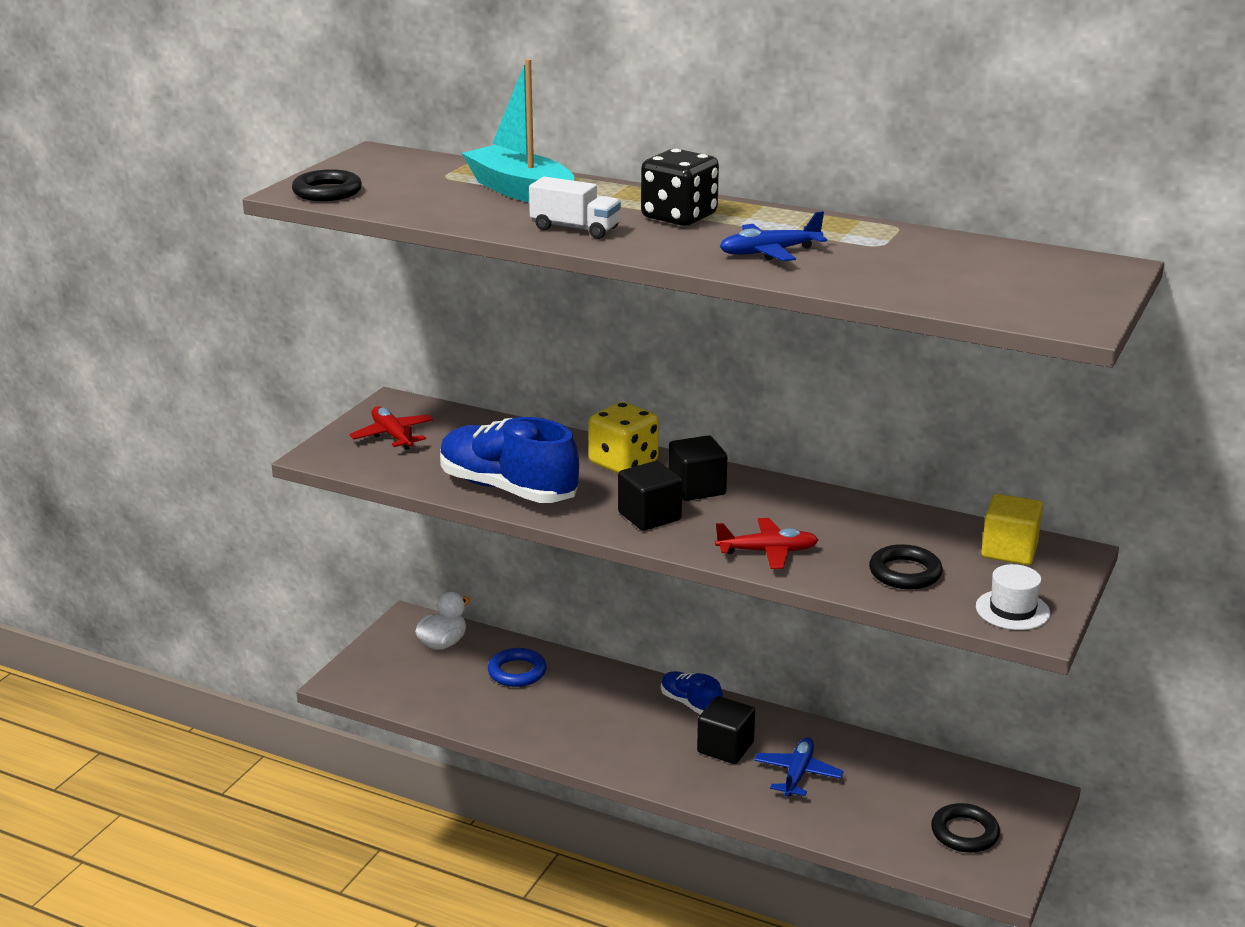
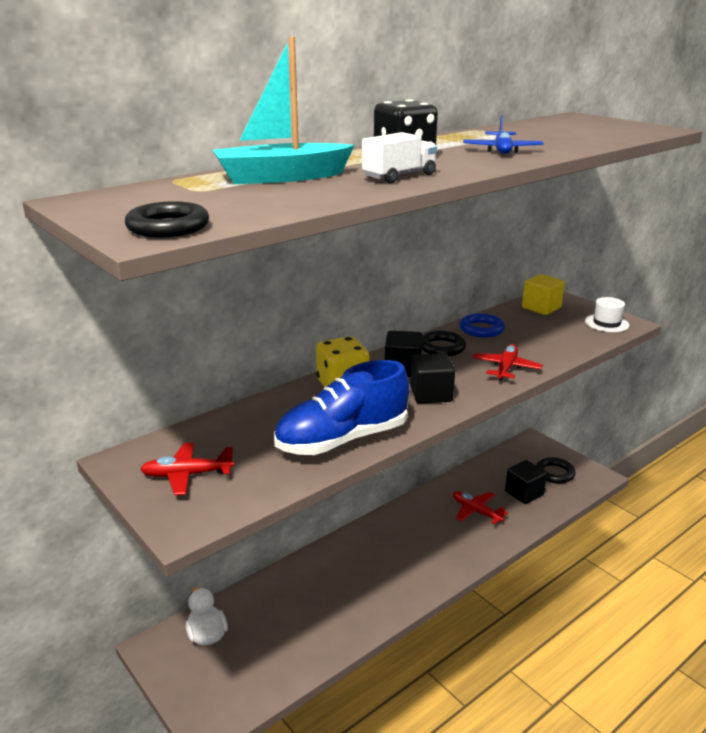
camera: 65 degrees left, 0 degrees up
blue ring [488,648,547,687] -> blue ring moved to [460,313,505,337]
blue shoe [661,671,723,714] -> none
black cube [697,696,755,764] -> black cube moved to [505,460,547,504]
blue plane [754,737,844,797] -> red plane [453,491,508,524]
black ring [869,544,943,589] -> black ring moved to [422,331,466,356]

